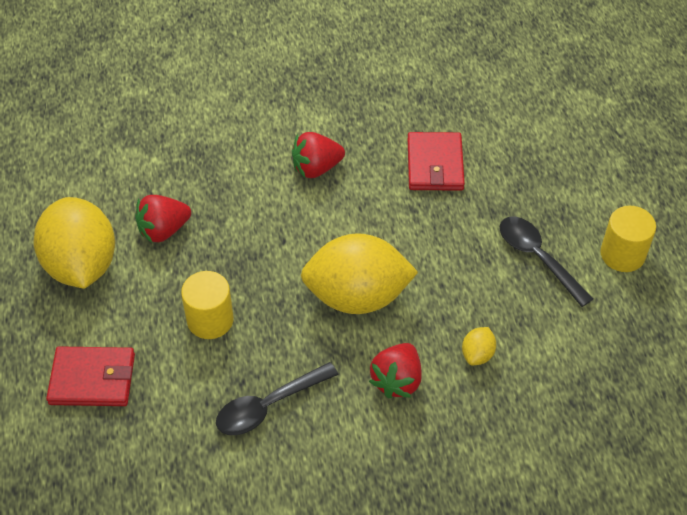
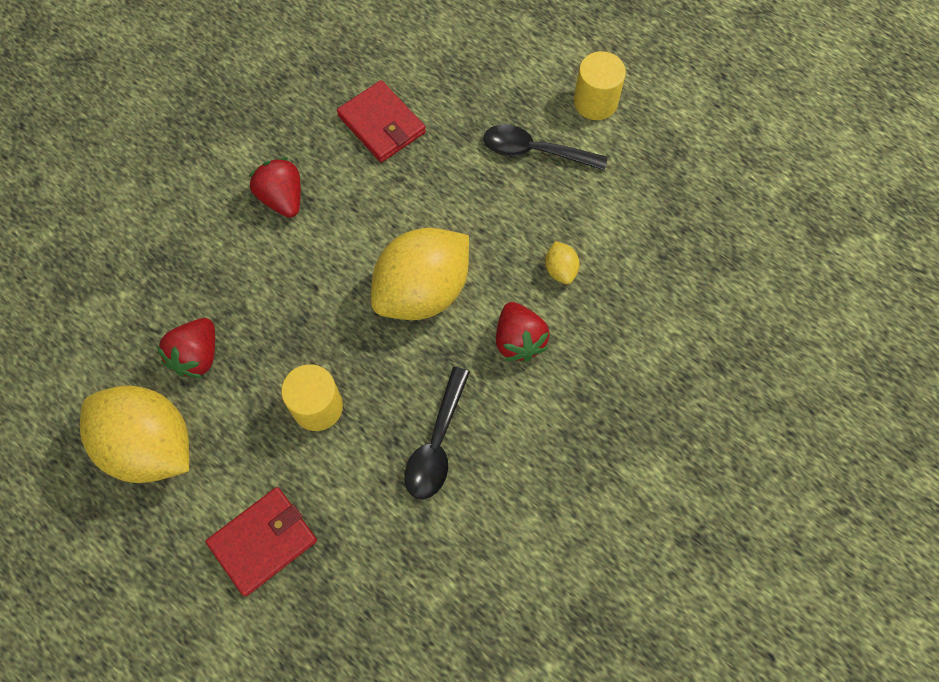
camera: 40 degrees left, 15 degrees up
red strawberry [292,132,345,178] -> red strawberry turned 120 degrees clockwise [249,157,301,218]

